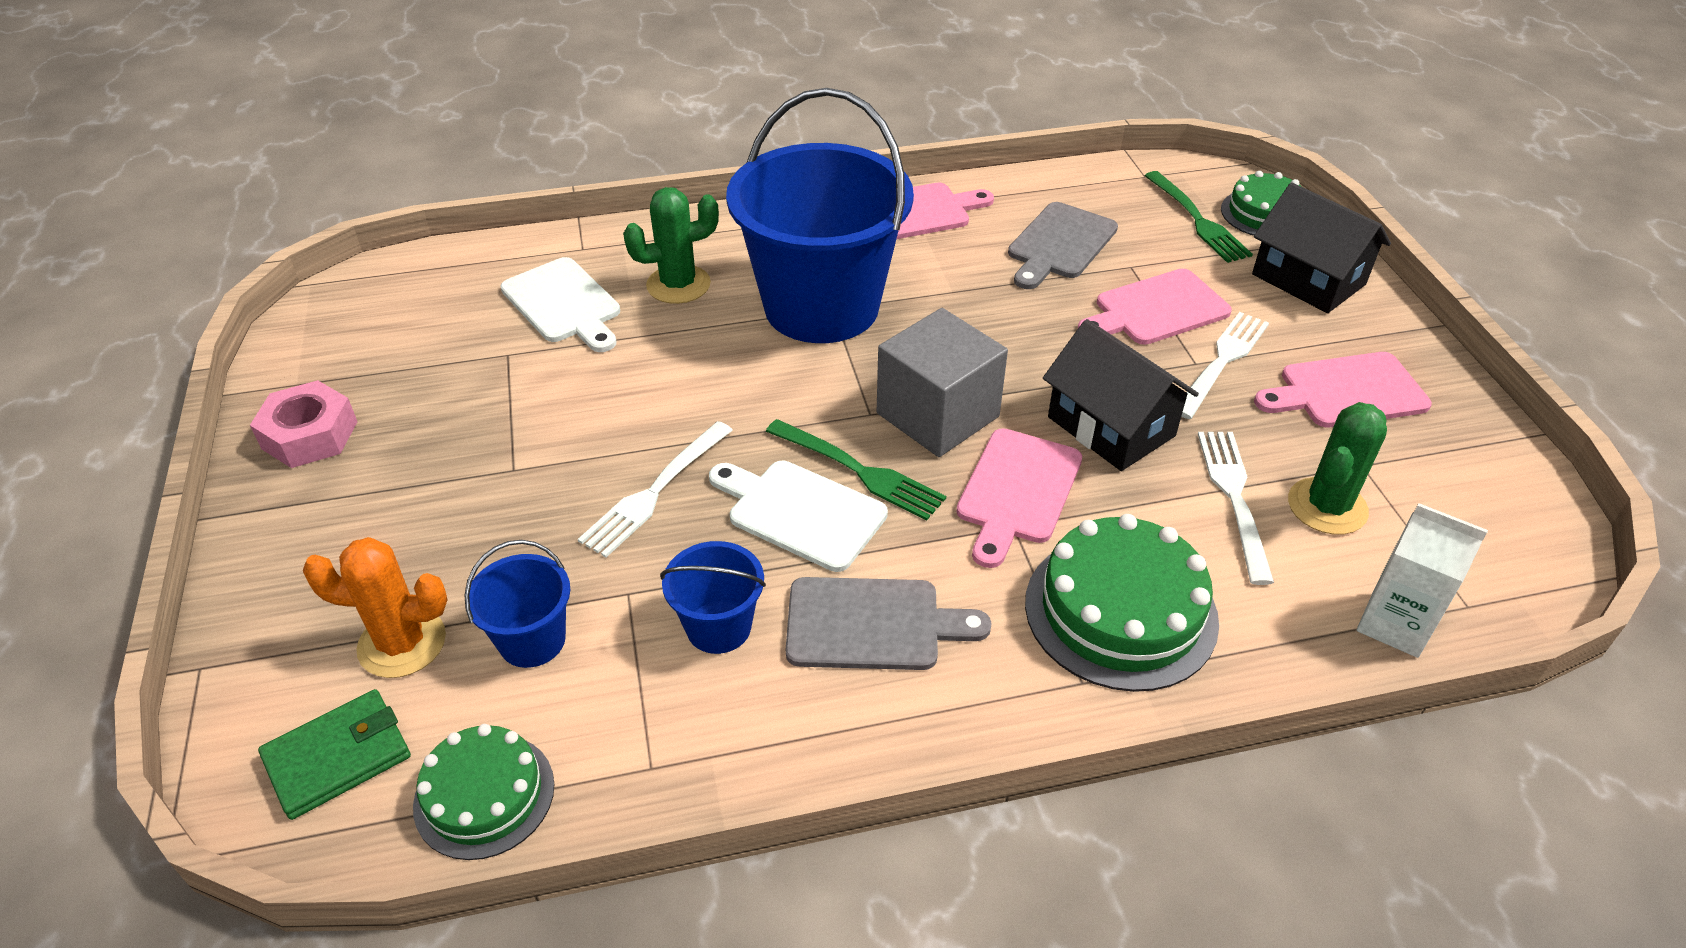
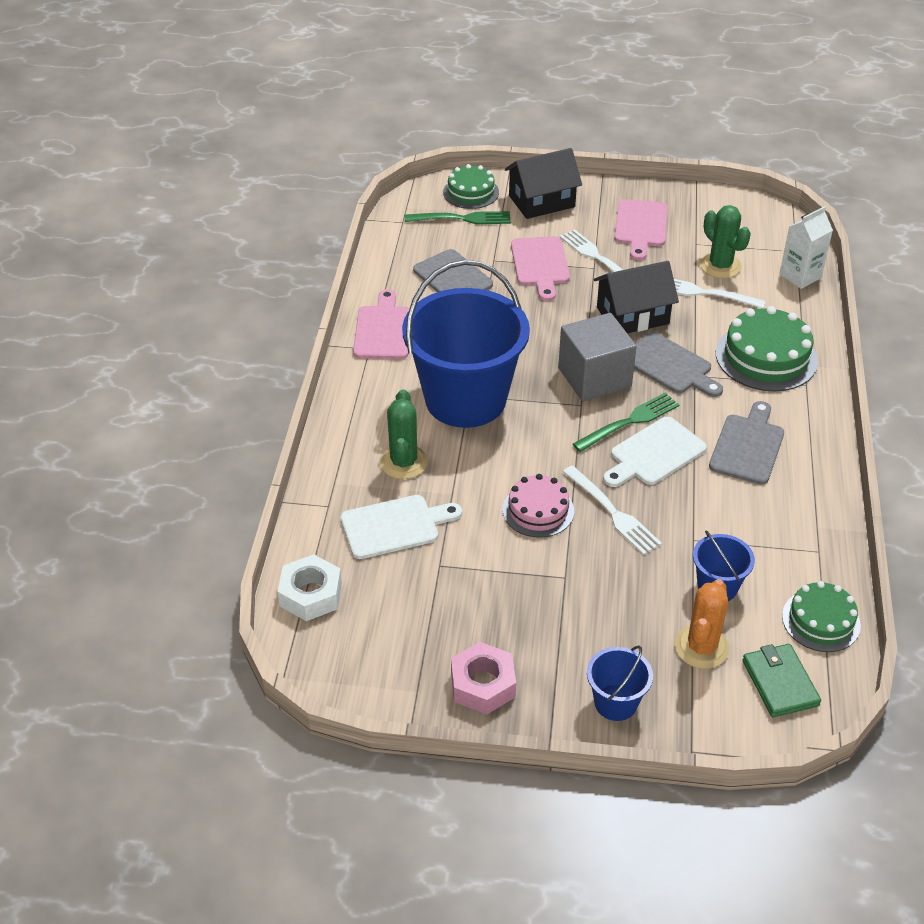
camera: 70 degrees left, 0 degrees up
blue bucket [660,541,766,654] -> blue bucket moved to [587,645,653,721]
pink cutting board [956,428,1082,568] -> grey cutting board [634,332,723,397]
none -> white nut [278,554,342,621]
none -> pink cake [502,474,574,538]

